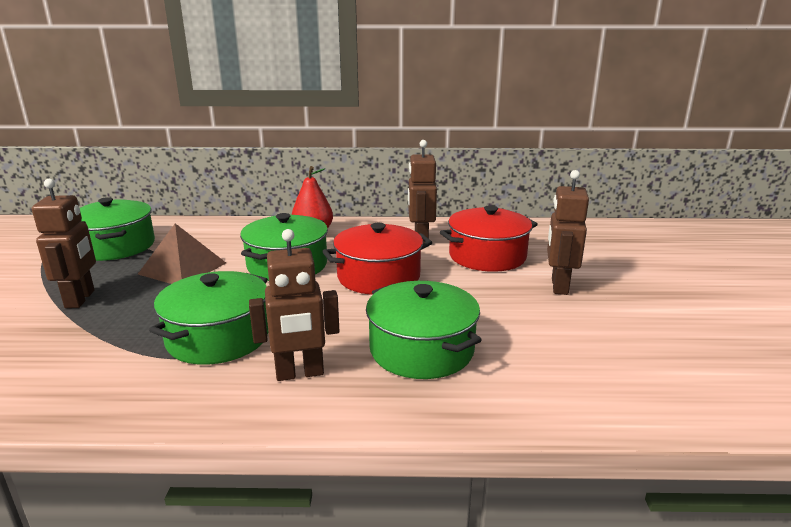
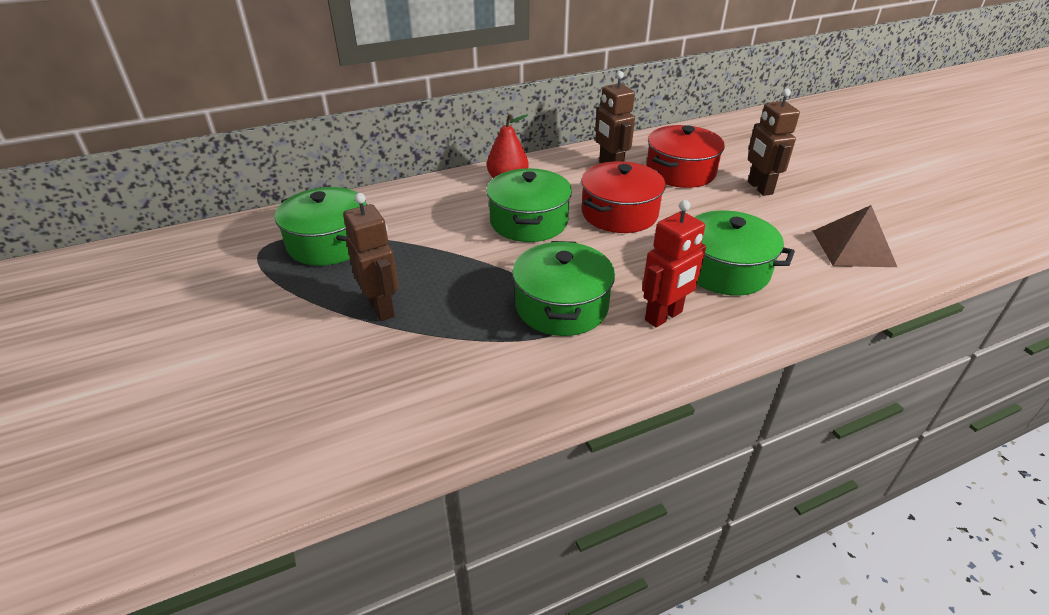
camera: 25 degrees left, 15 degrees up
brown pyramid [138,223,226,284] -> brown pyramid moved to [813,205,897,267]
brown robot [249,229,339,381] -> red robot [642,200,706,328]

